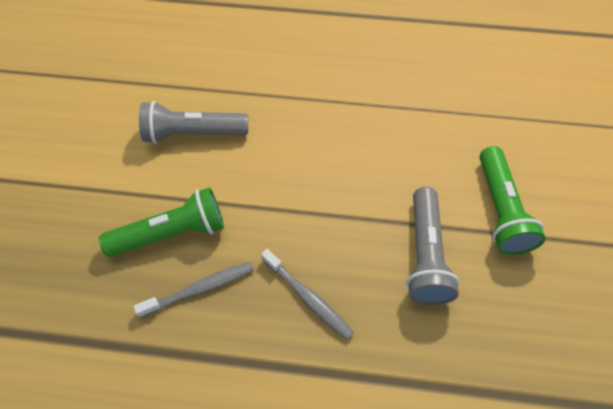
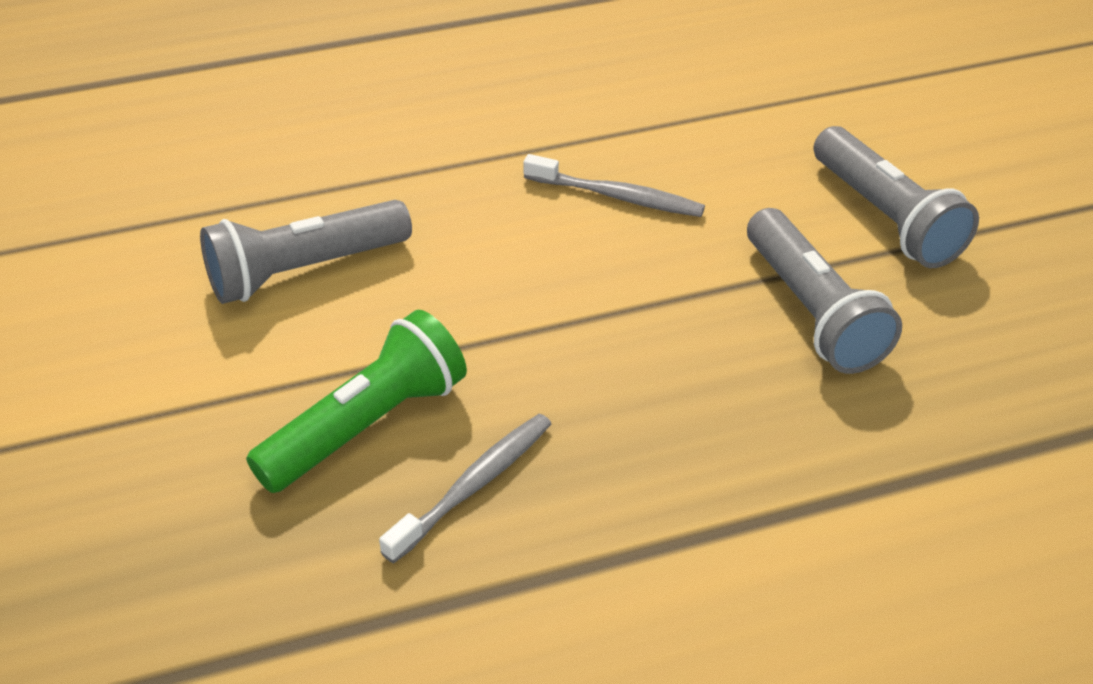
camera: 25 degrees left, 15 degrees down
grey toothbrush [261,249,354,340] -> grey toothbrush moved to [523,154,705,217]
green flashlight [479,146,546,255] -> grey flashlight [814,126,979,268]

